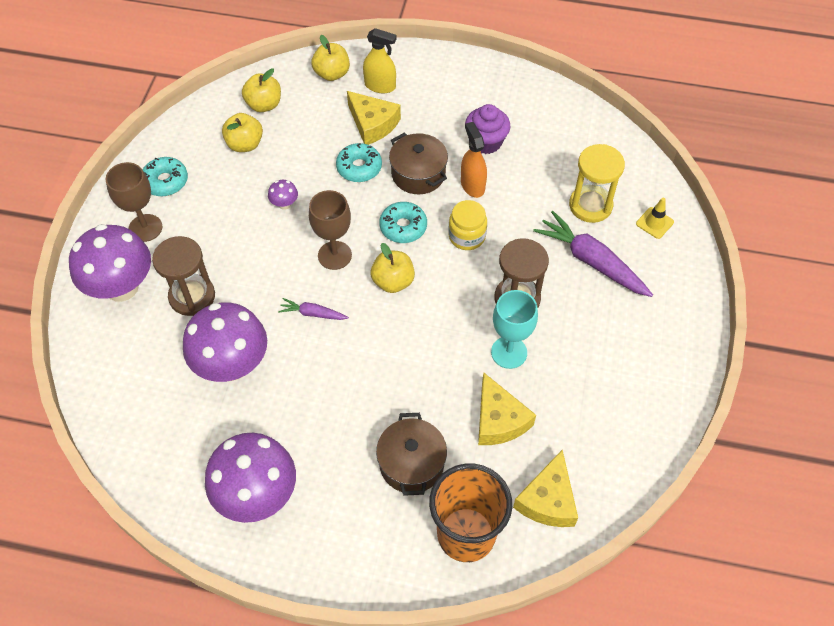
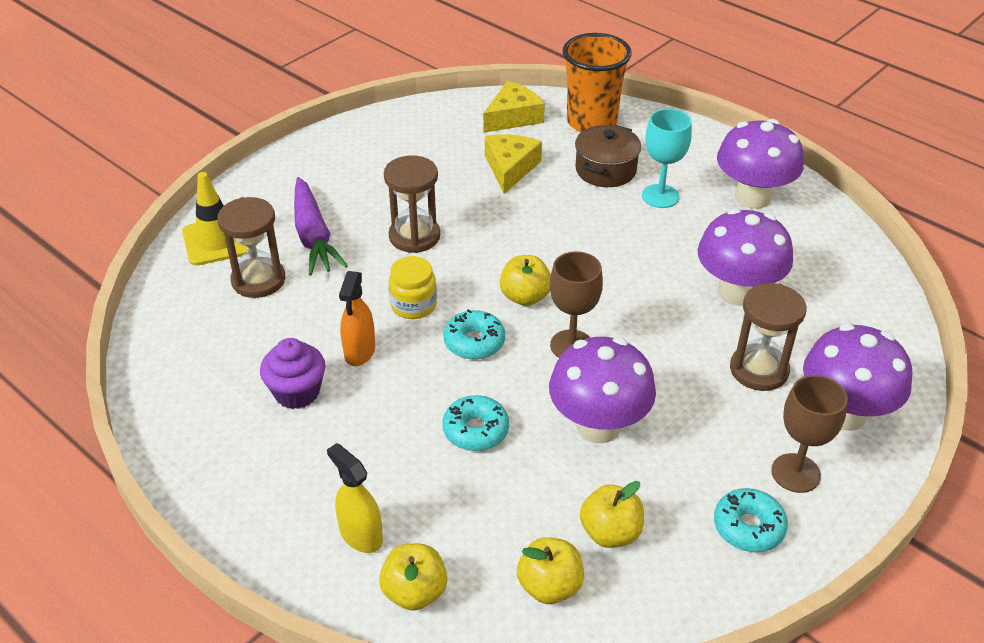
camera: 150 degrees left, 15 degrees down
purple mushroom [268,180,298,210] -> purple mushroom [549,337,656,443], size x2.45
purple carrot [278,298,349,320] -> none
yellow cheese [347,91,401,145] -> none
brown pot [389,133,448,194] -> none
turquoise goblet [491,290,538,369] -> turquoise goblet moved to [642,109,692,208]
yellow hourglass [569,144,625,223] -> brown hourglass [217,197,285,298]
yellow traffic cone [636,198,674,239] -> yellow traffic cone [182,172,248,266], size x1.79

